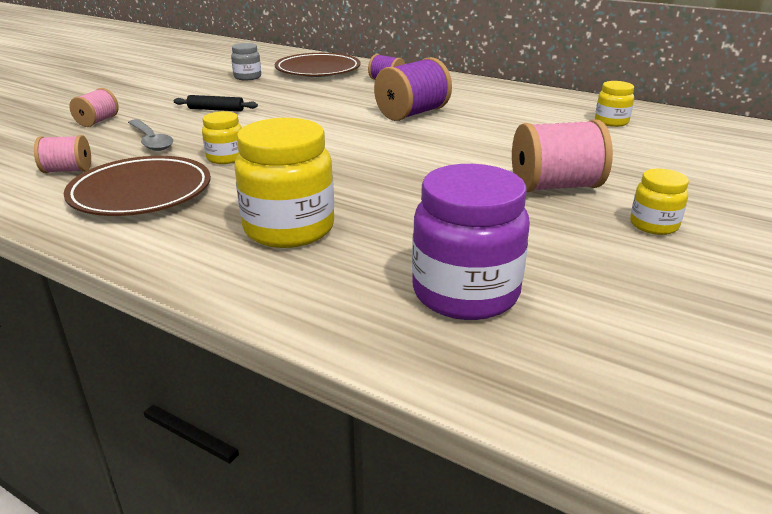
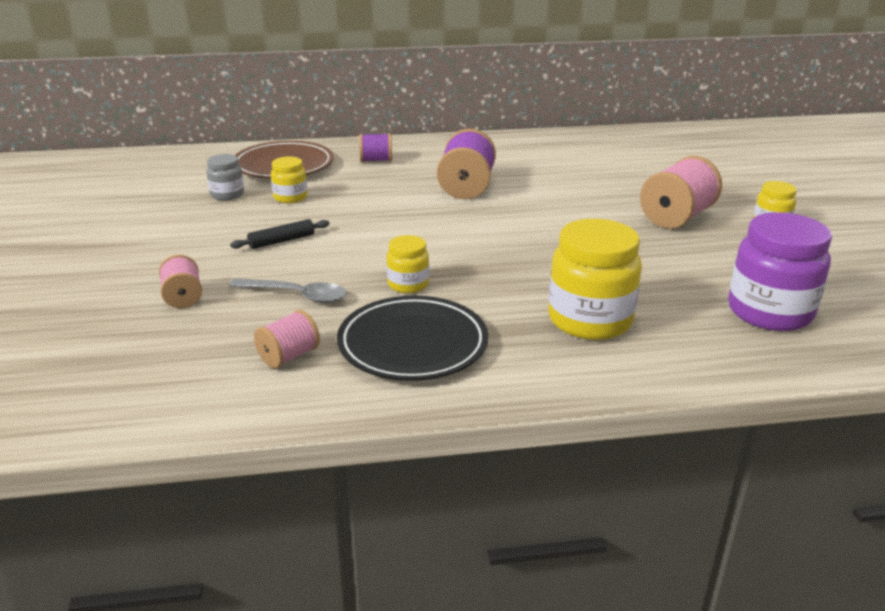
camera: 40 degrees left, 0 degrees up
brown plate [64,156,211,216] -> black plate [337,296,488,381]
yellow jar [595,81,634,127] -> yellow jar moved to [271,156,307,203]

